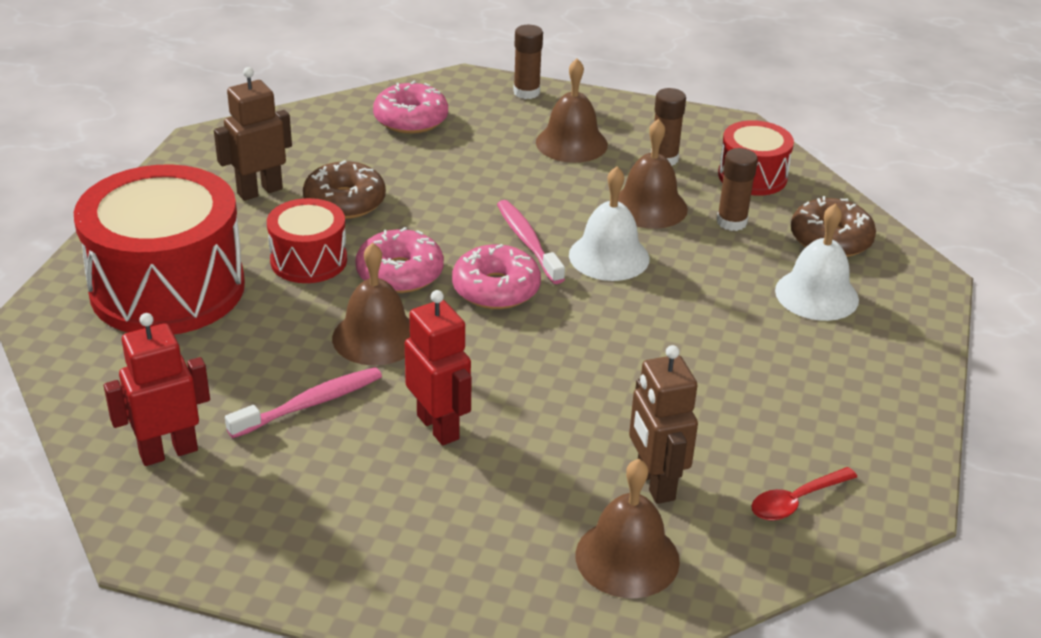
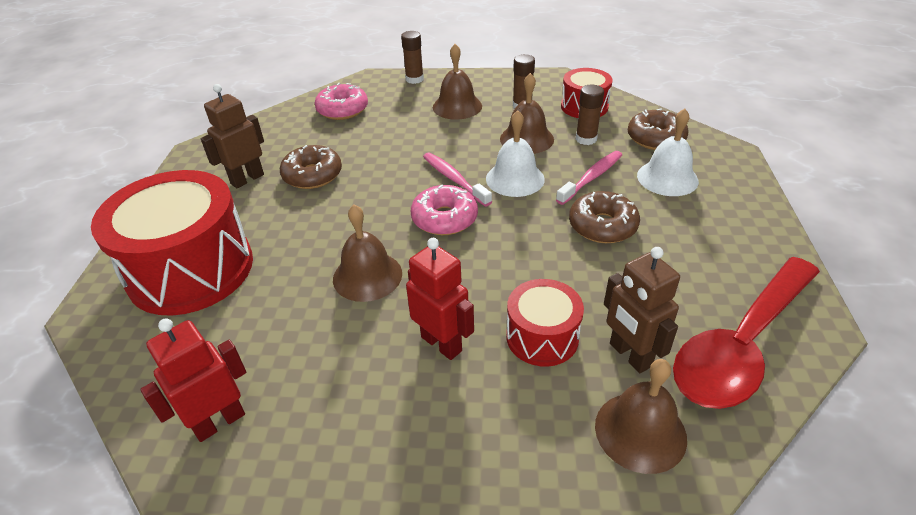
camera: 10 degrees left, 5 degrees up
pink toothbrush [225,367,382,438] -> pink toothbrush moved to [556,151,622,205]
red drum [267,198,347,283] -> red drum moved to [506,279,584,367]
pink donut [355,227,444,293] -> none
red spoon [751,467,857,521] -> red spoon [673,257,820,409], size x2.46
none -> brown donut [569,191,640,243]

